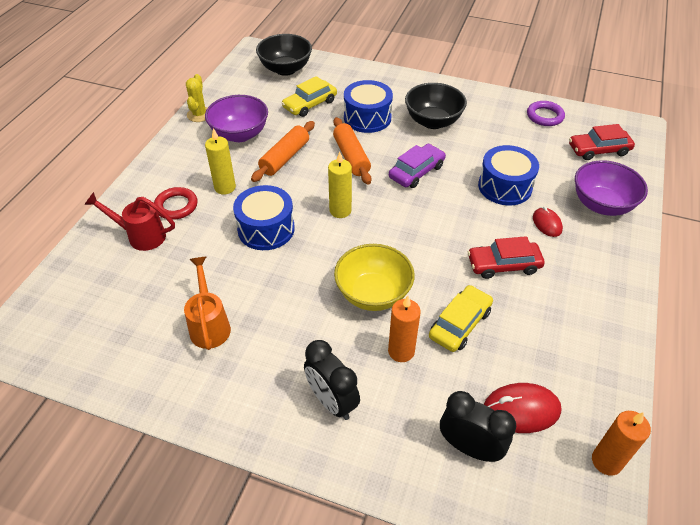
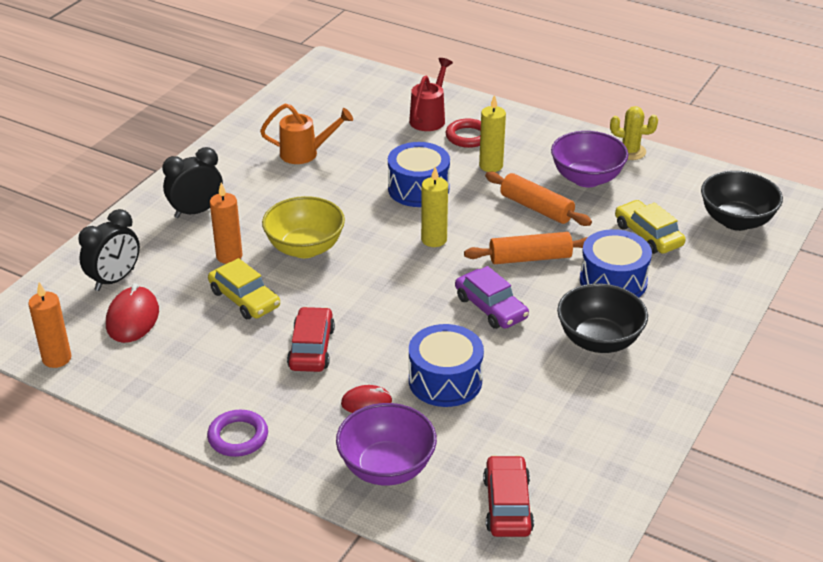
camera: 100 degrees right, 10 degrees down
purple ring [527,101,565,126] -> purple ring moved to [207,410,268,457]

